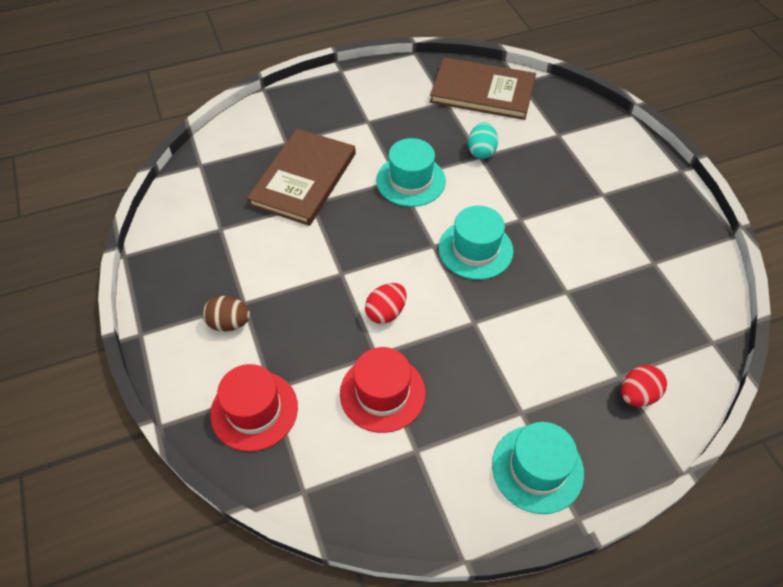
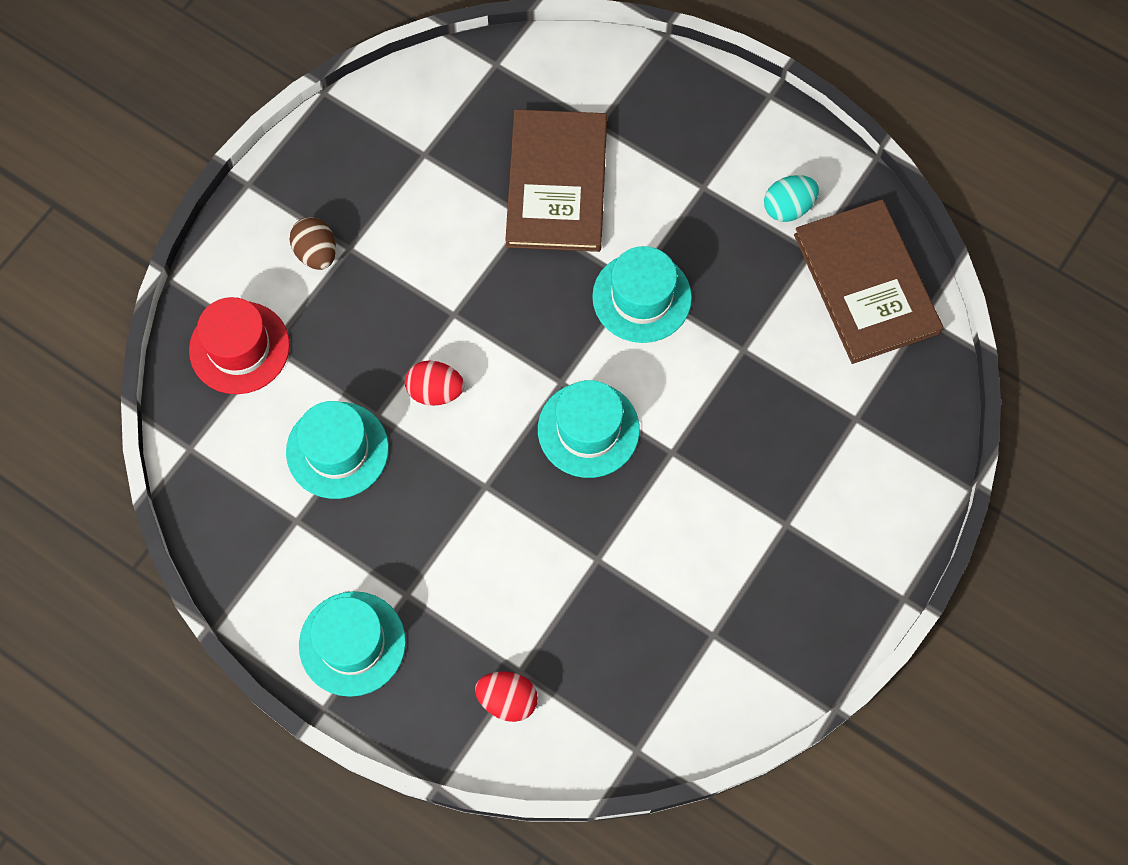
camera: 55 degrees right, 15 degrees up
brown book [247,129,356,226] -> brown book turned 75 degrees counterclockwise [505,109,607,252]
red hat [340,347,426,433] -> turquoise hat [286,401,389,499]
turquoise egg [468,122,498,159] -> turquoise egg moved to [764,175,819,222]

